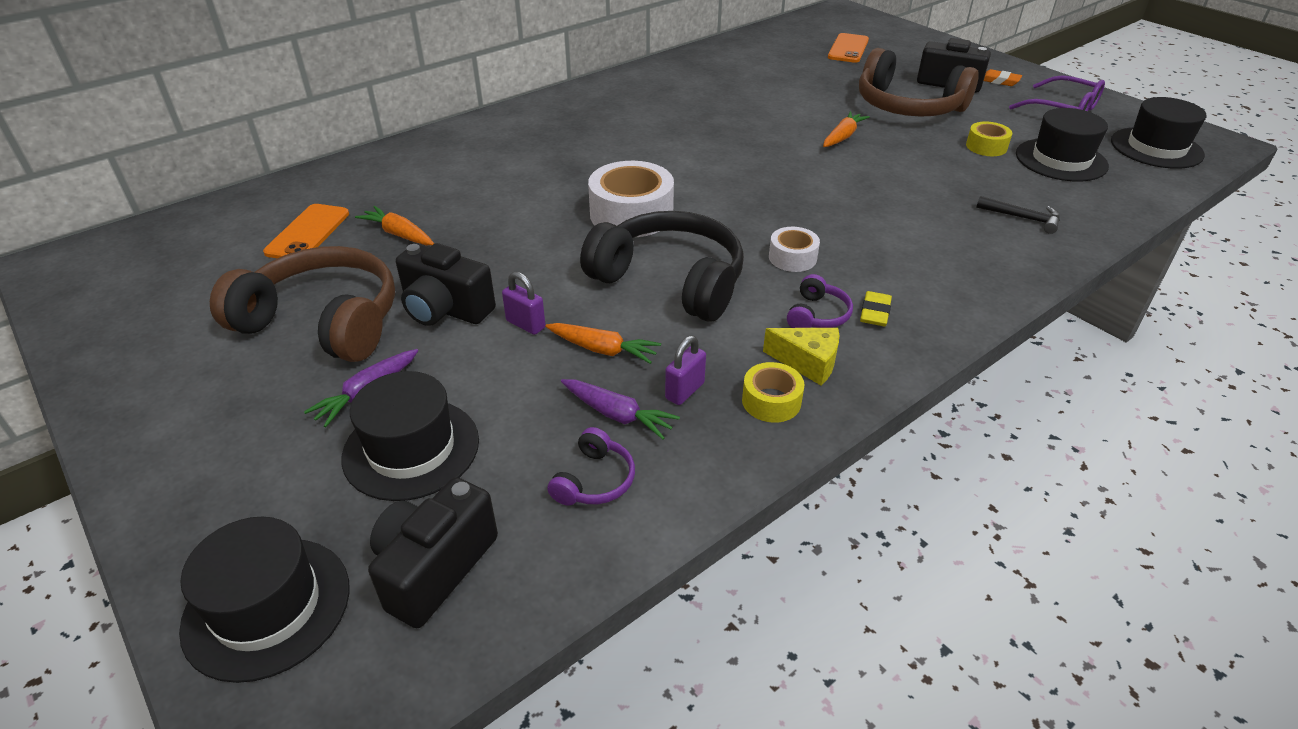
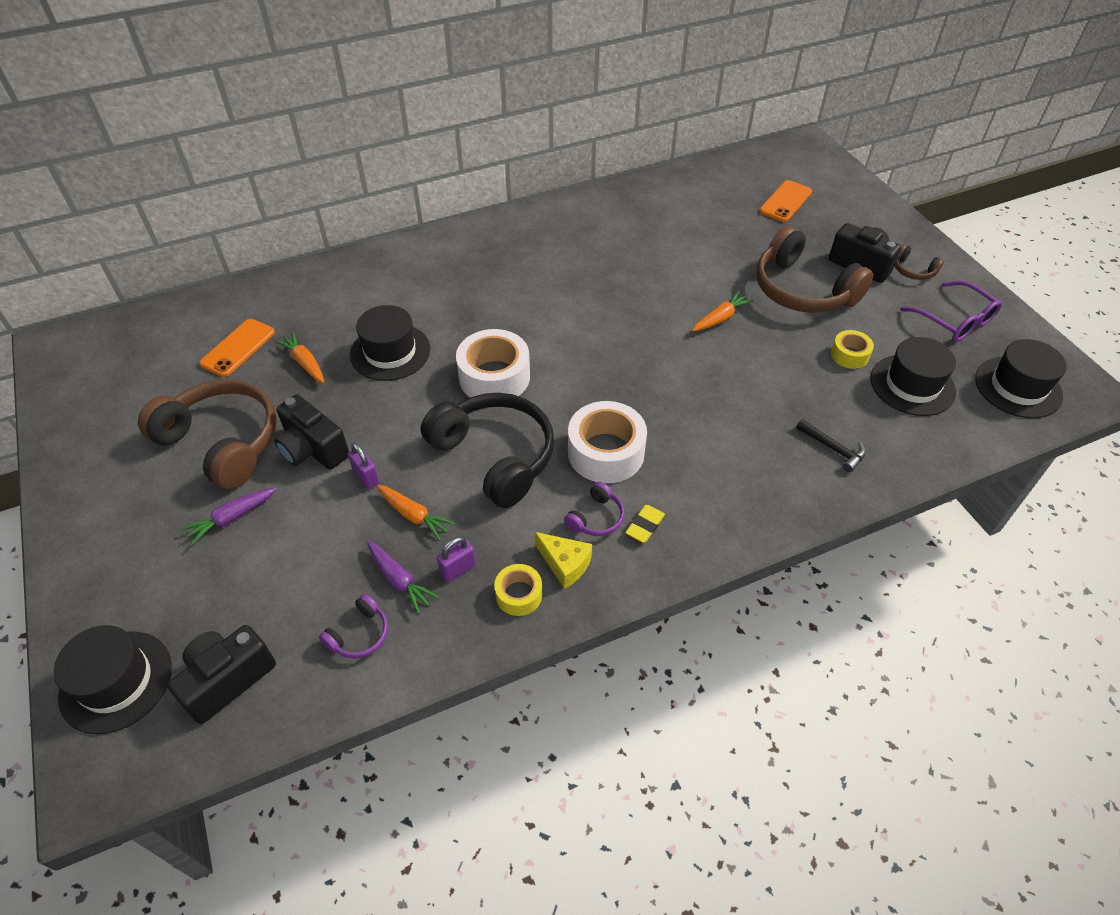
camera: 15 degrees right, 10 degrees up
black hat [341,371,479,501] -> black hat moved to [350,305,430,381]
white tape [769,227,820,272] -> white tape [568,401,647,483], size x1.86
orange eraser [984,69,1022,86] -> brown headphones [895,244,944,280]

